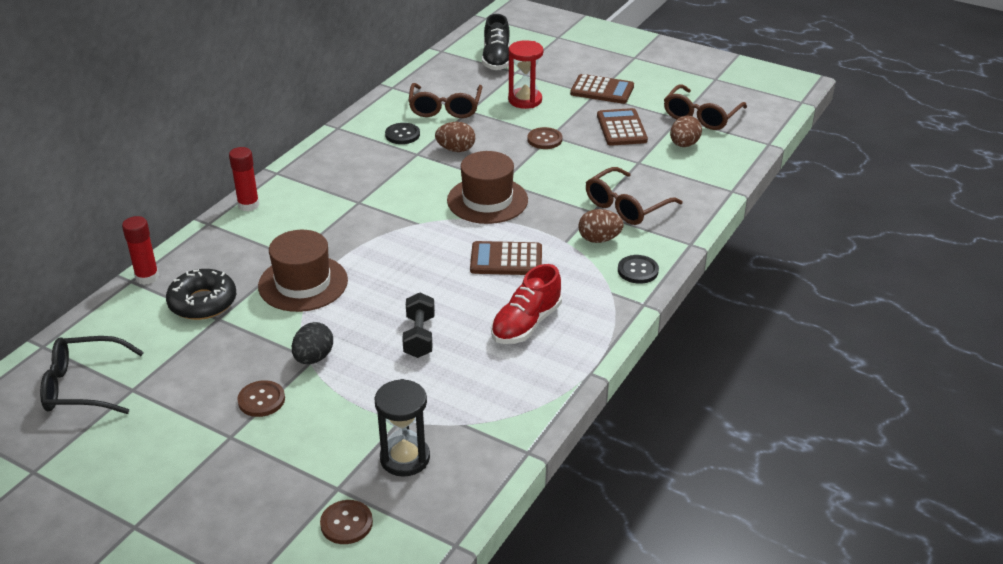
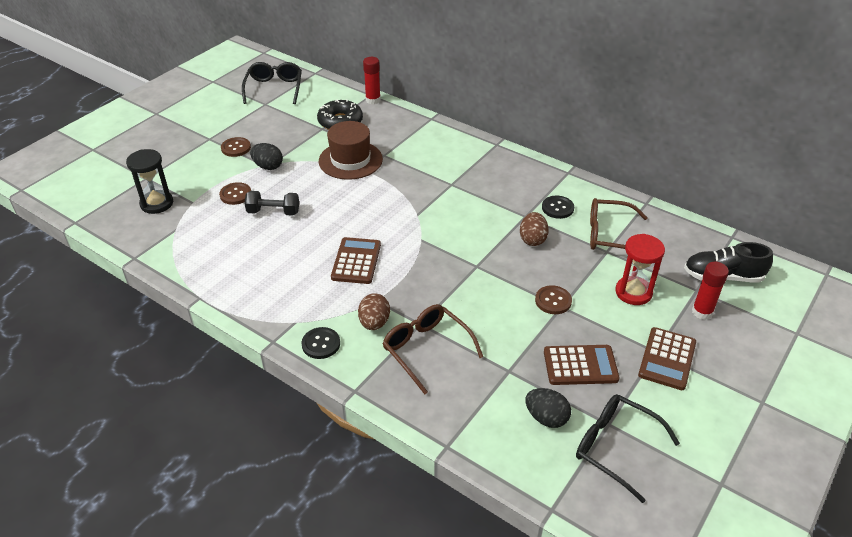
camera: 95 degrees right, 5 degrees up
red glue stick [229,147,259,211] -> red glue stick moved to [692,262,729,320]
brown button [320,500,373,544] -> brown button moved to [219,182,251,205]
brown hat [447,151,528,224] -> none
red shoe [491,264,562,344] -> none
brown glasses [664,84,747,130] -> black glasses [576,394,680,503]
brown egg [670,116,702,147] -> black egg [526,388,571,428]

